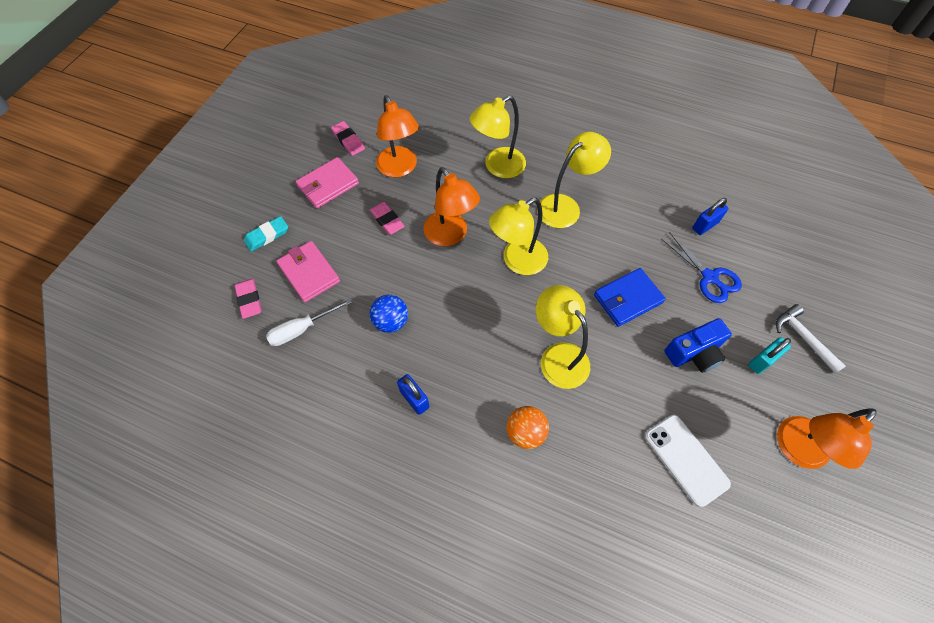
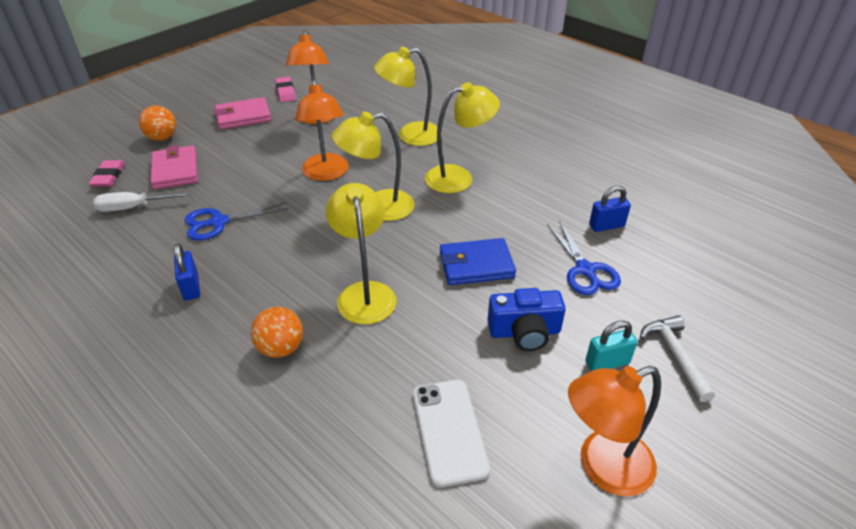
camera: 20 degrees right, 20 degrees down
turquoise eraser [244,216,288,252] -> orange ball [139,105,176,141]
pink eraser [369,202,405,235] -> none
blue ball [370,295,408,333] -> blue scissors [185,202,289,240]

